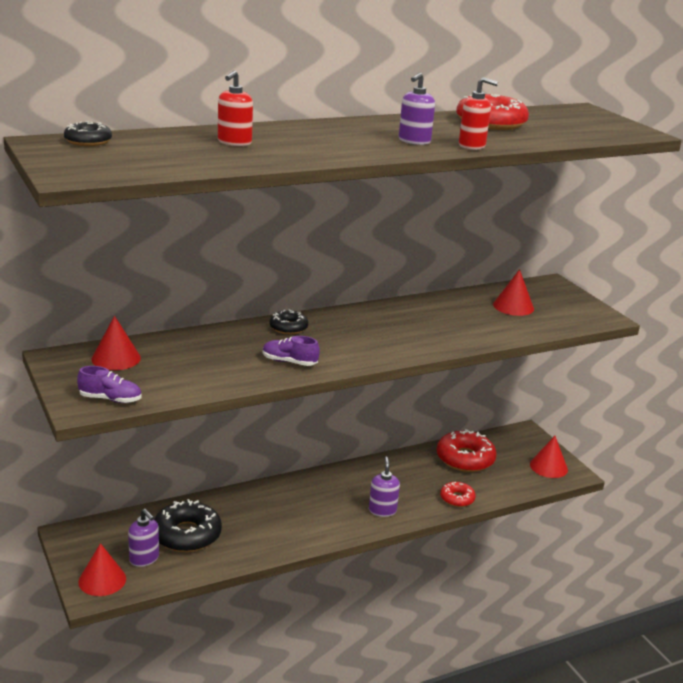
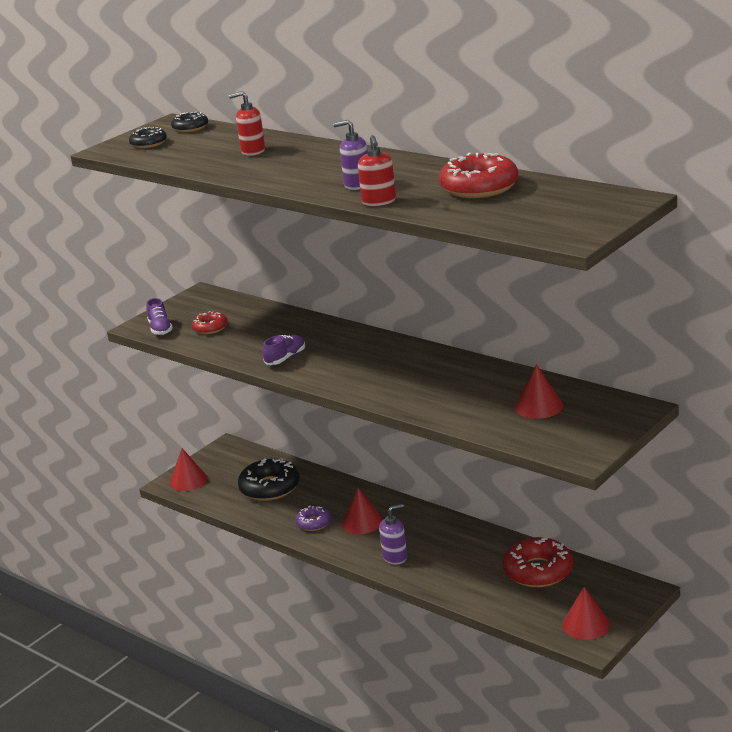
camera: 70 degrees right, 0 degrees up
red cone [91,316,141,370] -> red cone moved to [342,488,383,534]
purple soap dispenser [128,509,159,567] -> none
purple shoe [263,336,320,366] -> purple shoe turned 45 degrees clockwise [262,335,305,365]
black donut [270,310,308,335] -> black donut moved to [129,127,167,148]
red donut [440,481,476,507] -> red donut moved to [192,311,228,334]
none -> purple donut [296,505,331,531]

